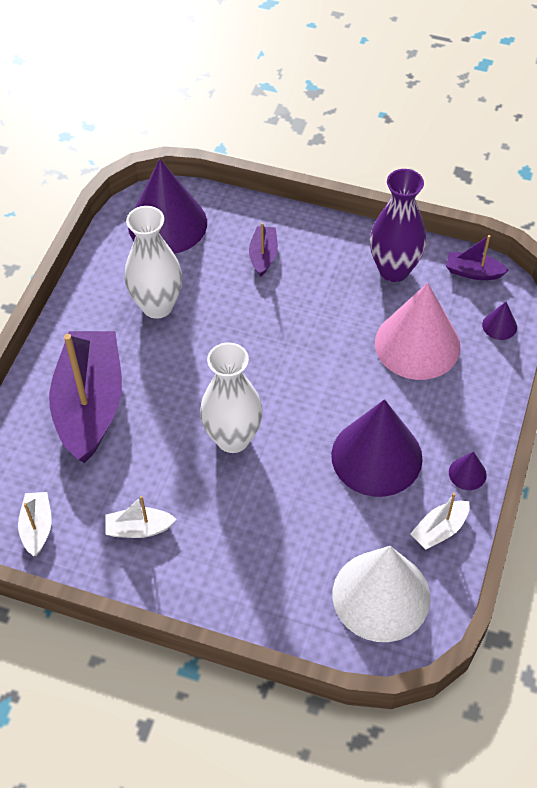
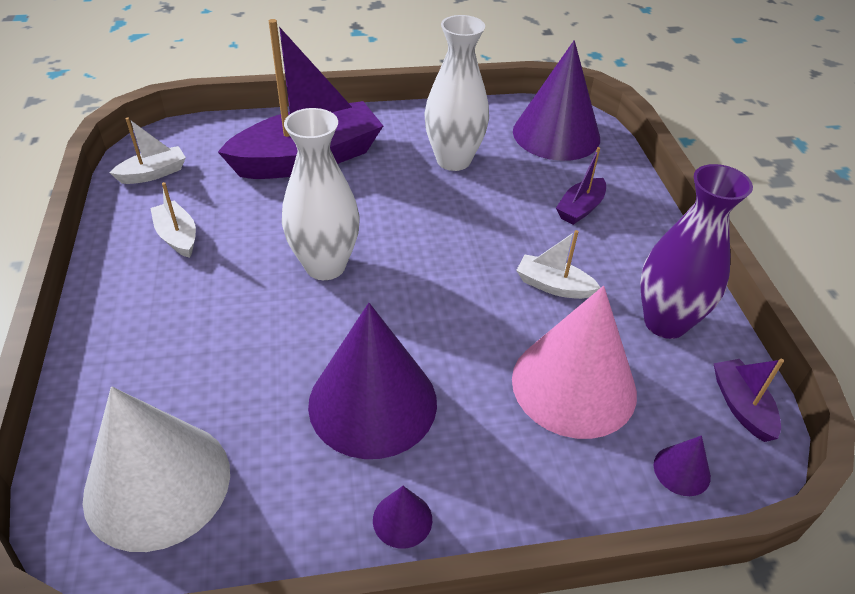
camera: 60 degrees right, 10 degrees down
purple boat [249,223,278,277] -> purple boat turned 150 degrees clockwise [556,147,606,225]
white boat [410,493,470,550] -> white boat moved to [516,230,601,299]

